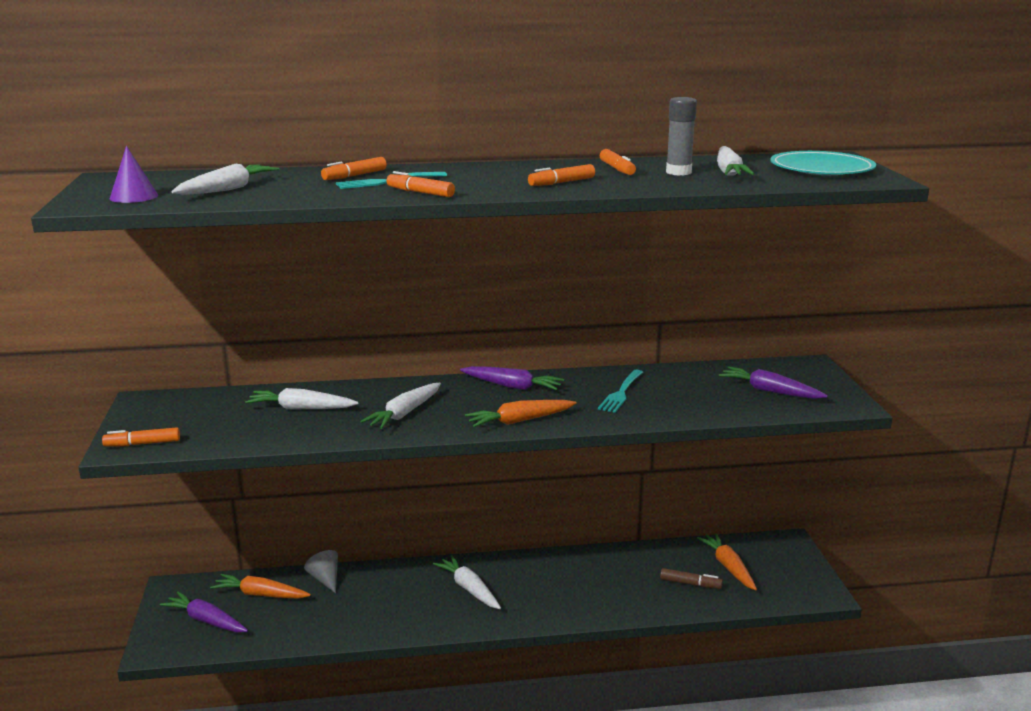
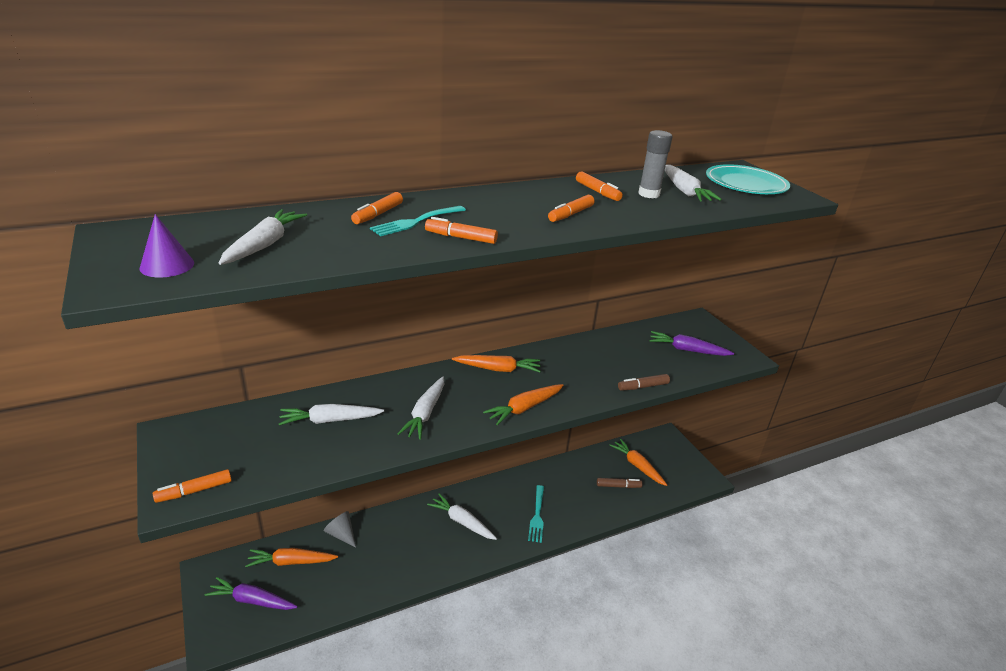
camera: 20 degrees left, 10 degrees up
purple carrot [460,366,564,390] -> orange carrot [452,355,541,372]
turquoise fork [598,370,643,413] -> turquoise fork moved to [528,485,544,543]
none -> brown marker [618,374,670,391]

